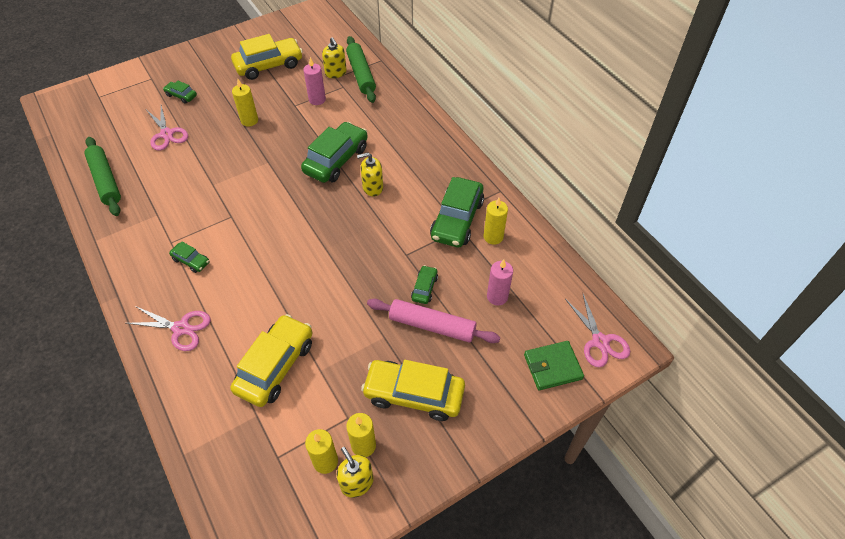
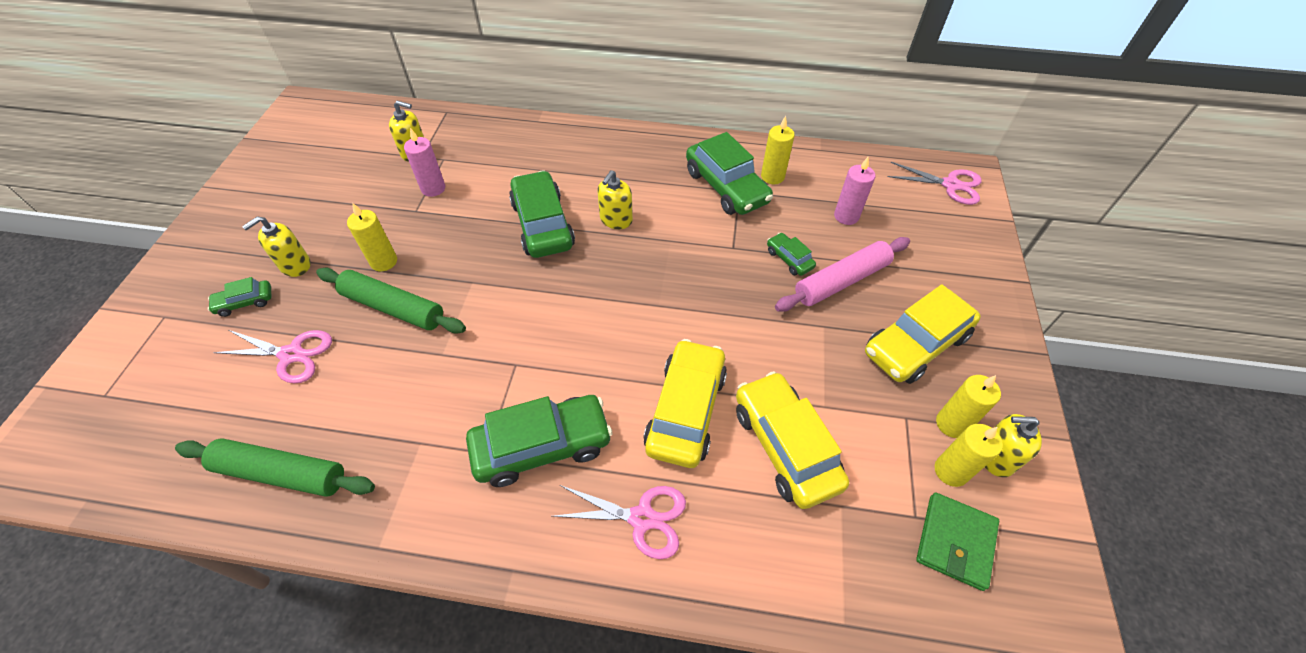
camera: 50 degrees left, 0 degrees up
pink scissors [126,306,211,351] -> pink scissors turned 45 degrees clockwise [551,485,686,559]
green car [169,242,210,273] -> green car [466,395,613,487], size x2.08
yellow car [231,34,303,80] -> yellow car moved to [643,339,727,468]
green rolling pin [346,36,376,103] -> green rolling pin moved to [316,267,466,334]
green wallet [524,341,584,390] -> green wallet moved to [916,492,999,591]
none -> yellow soap dispenser [242,216,311,277]

